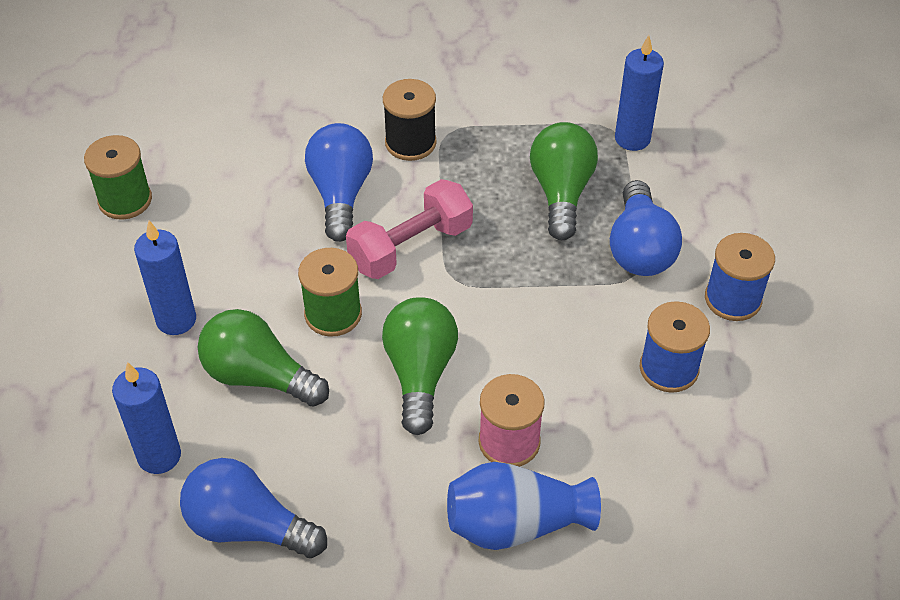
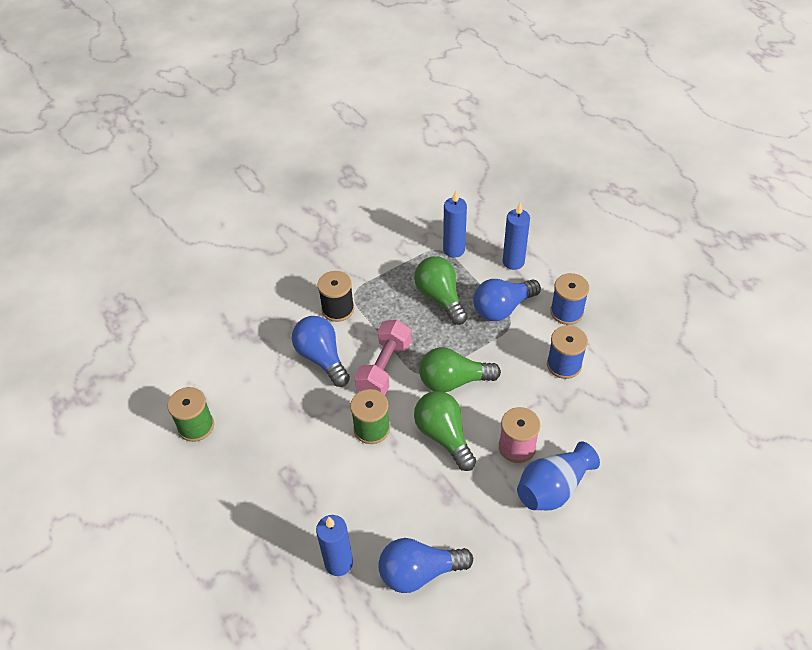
camera: 30 degrees left, 0 degrees up
blue candle [134,221,196,335] -> blue candle moved to [503,203,530,270]
green light bulb [198,309,329,407] -> green light bulb moved to [419,347,501,392]
blue light bulb [610,180,682,276] -> blue light bulb turned 90 degrees clockwise [473,279,541,321]

